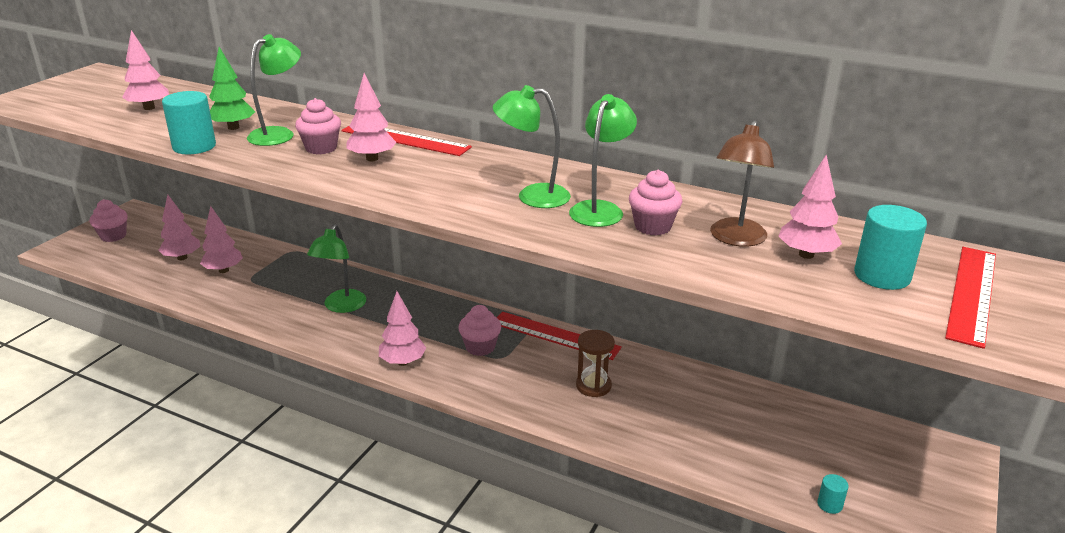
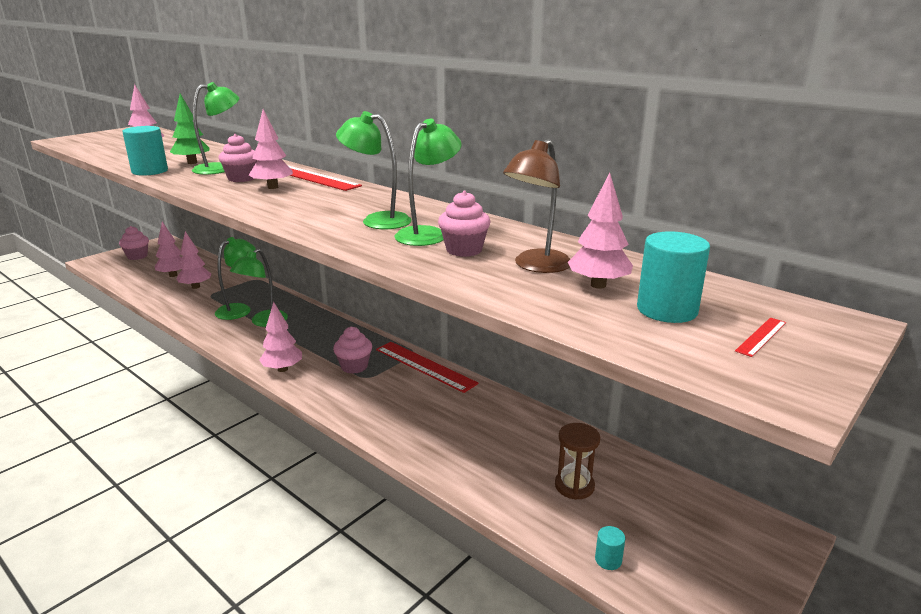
camera: 15 degrees right, 5 degrees down
brown hourglass [576,330,615,397] -> brown hourglass moved to [555,423,600,500]
red ruler [945,247,996,349] -> red ruler [735,318,786,357], size x0.43
none -> green lamp [215,237,256,320]

